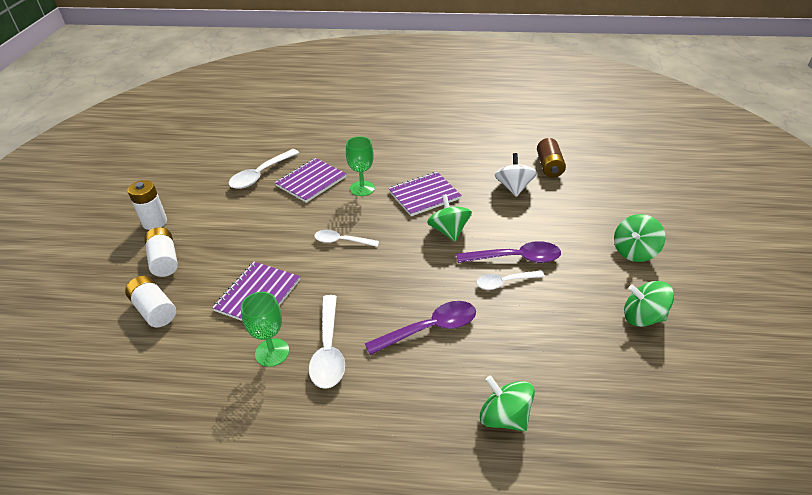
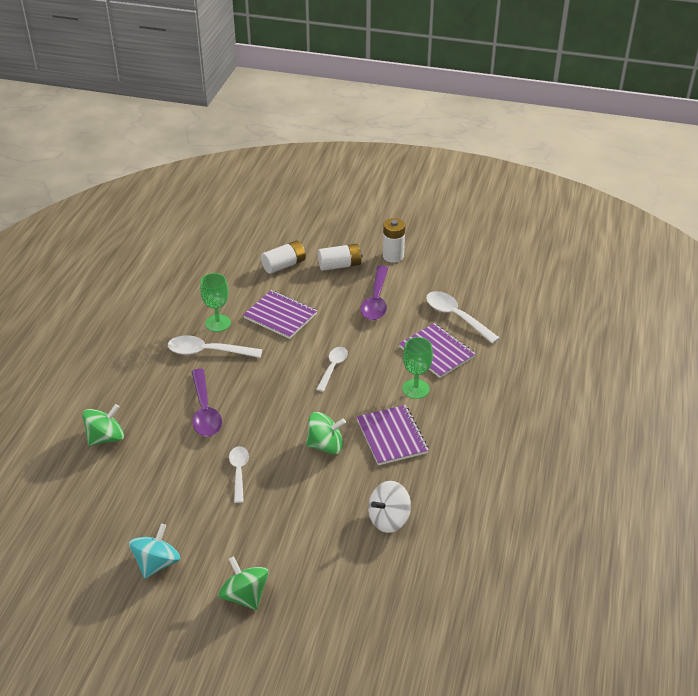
camera: 100 degrees right, 0 degrees up
purple spoon [456,241,561,263] -> purple spoon moved to [360,266,388,320]
white spinning top [495,153,537,197] -> white spinning top turned 135 degrees clockwise [368,481,411,533]
brown battery [537,138,566,178] -> none
green spinning top [624,281,674,327] -> turquoise spinning top [129,524,180,579]

